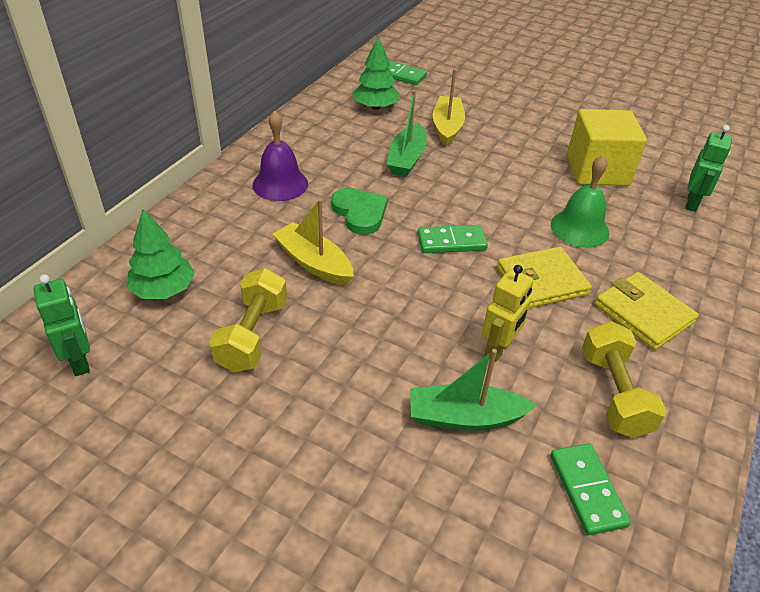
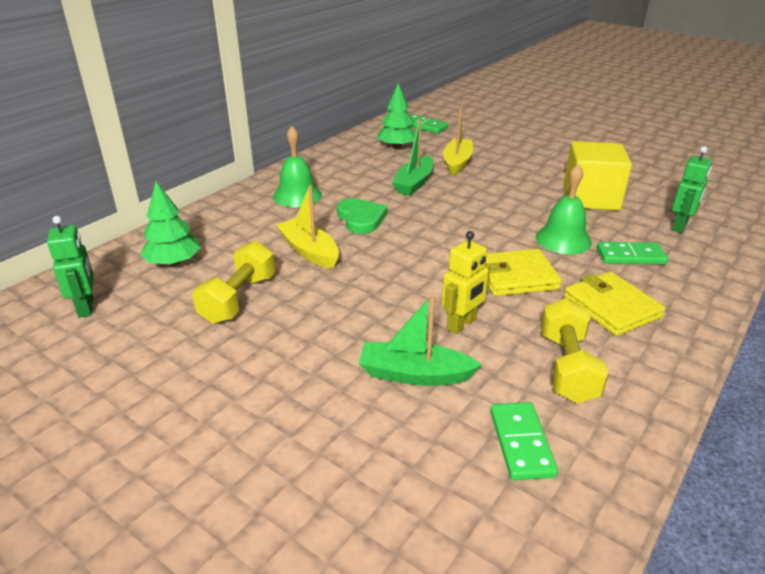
camera: 10 degrees right, 10 degrees down
purple bell [253,110,308,201] -> green bell [273,126,322,207]
green domino [418,225,488,253] -> green domino moved to [597,242,668,264]

